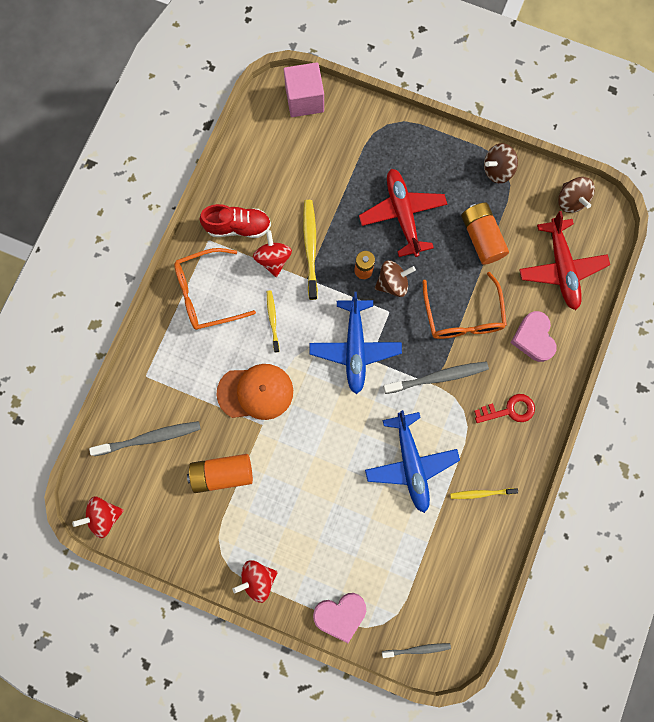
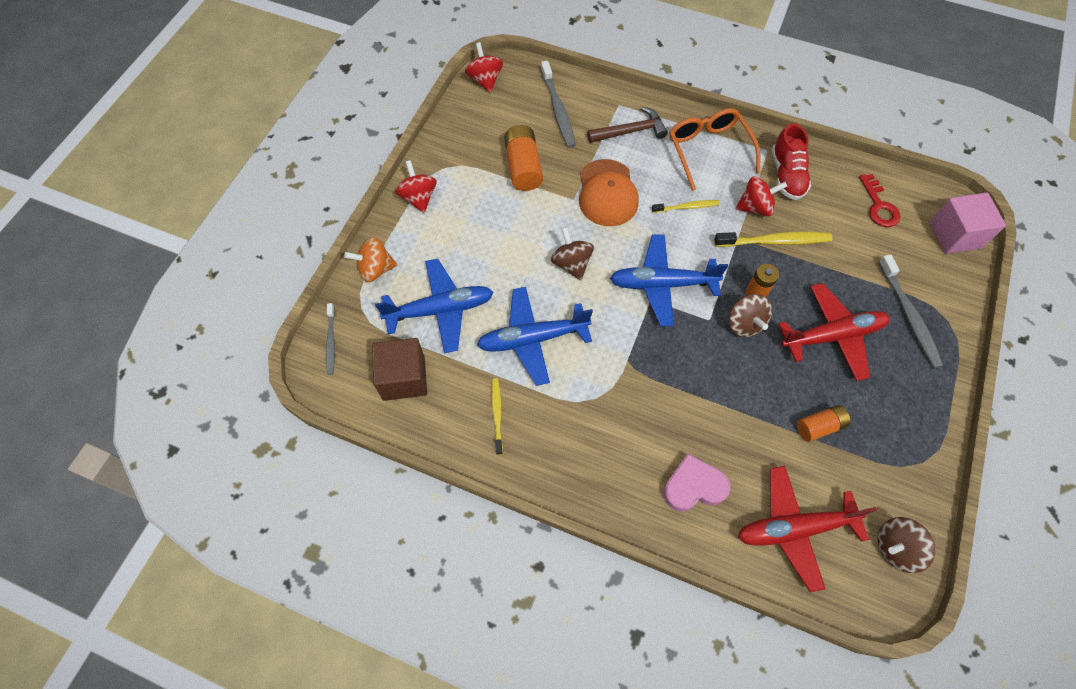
camera: 90 degrees right, 15 degrees down
pink heart [313,593,366,643] -> orange spinning top [344,237,397,282]
grey toothbrush [383,362,489,394] -> grey toothbrush moved to [878,254,943,368]
orange glasses [422,272,507,339] -> none
orange battery [461,203,509,265] -> orange battery [797,405,851,442], size x0.64
red key [474,394,535,423] -> red key moved to [859,174,901,227]
brown spinning top [484,143,518,183] -> brown spinning top moved to [551,227,594,280]
none -> brown cube [372,338,427,401]
none -> blue plane [375,259,494,353]
none -> brown hammer [587,106,668,143]

